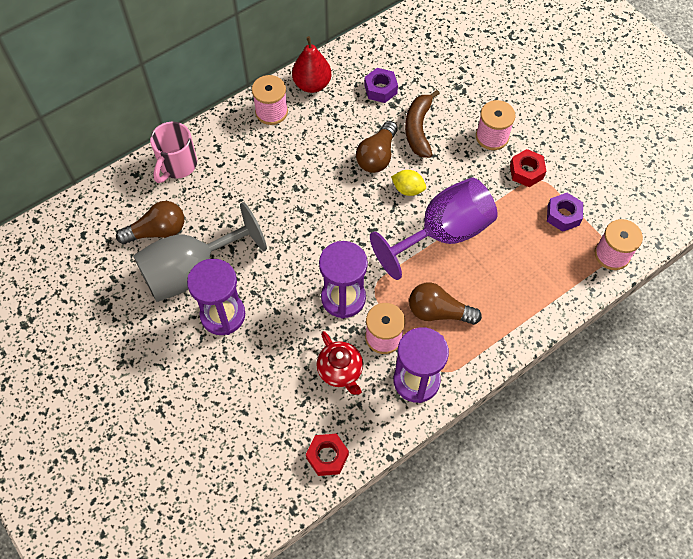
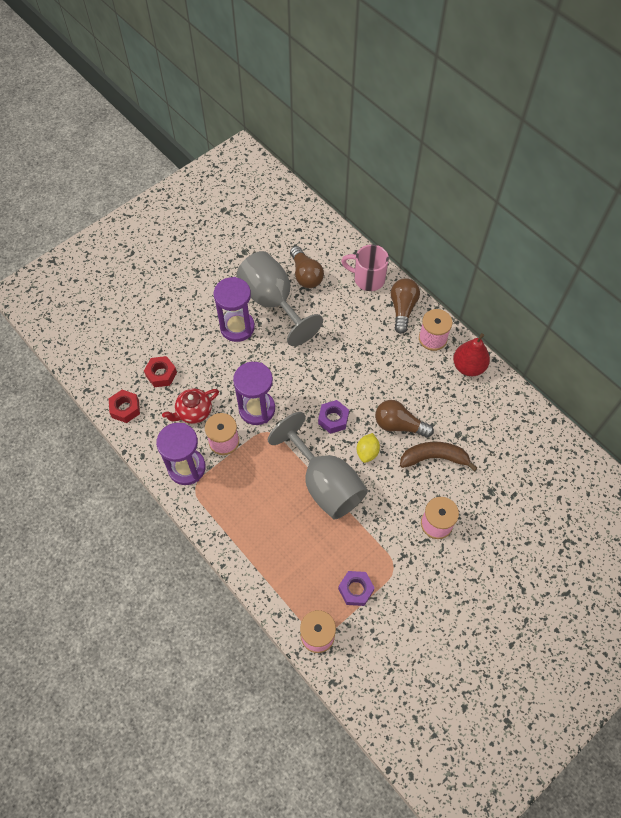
camera: 85 degrees right, 0 degrees up
purple nut [364,68,398,103] -> purple nut moved to [318,400,349,434]
purple goblet [370,178,497,280] -> grey goblet [268,412,368,520]
brown light bulb [409,282,482,325] -> brown light bulb moved to [391,279,420,334]
red nut [510,149,546,187] -> red nut moved to [144,356,177,387]

